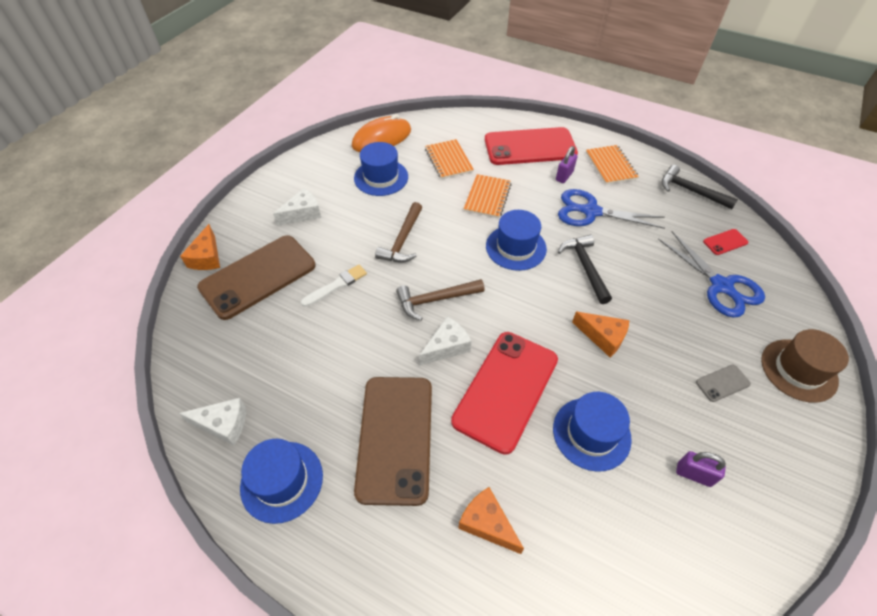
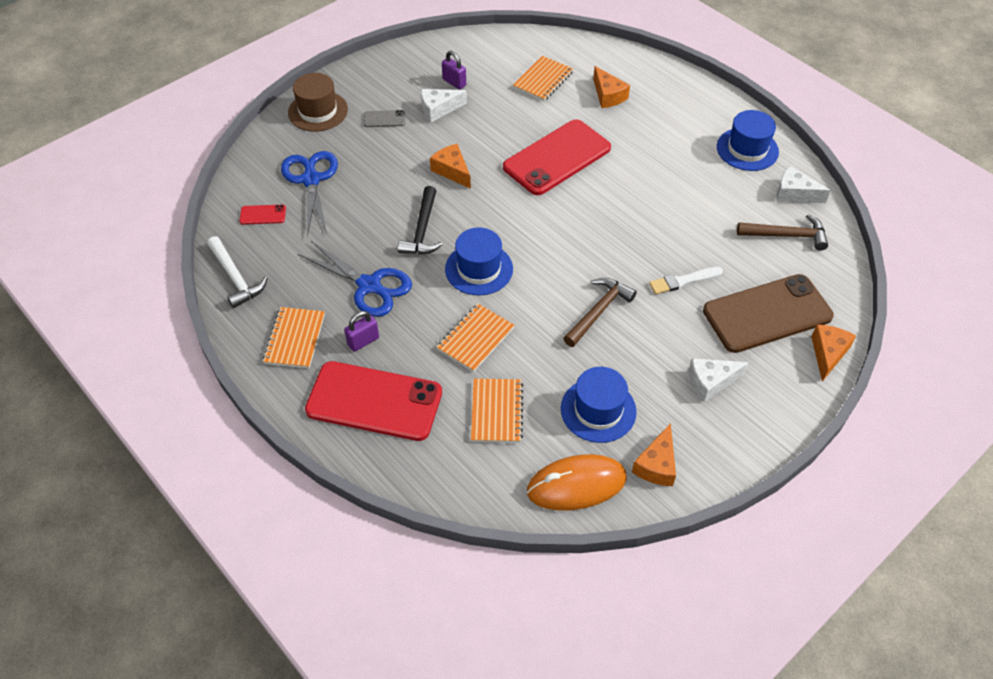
camera: 160 degrees left, 0 degrees up
brown phone [354,377,432,506] -> none
brown hammer [396,279,485,320] -> brown hammer moved to [737,214,828,251]
white cheese [419,316,472,365] -> white cheese moved to [421,89,467,122]
blue hat [553,392,632,472] -> none
black hammer [662,165,738,209] -> white hammer [207,236,267,308]
none -> orange notebook [513,56,573,101]
none -> orange cheese [632,423,676,486]

